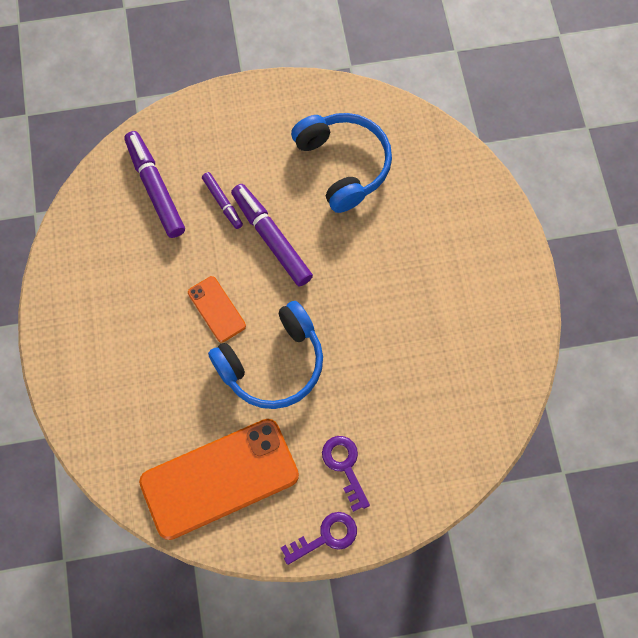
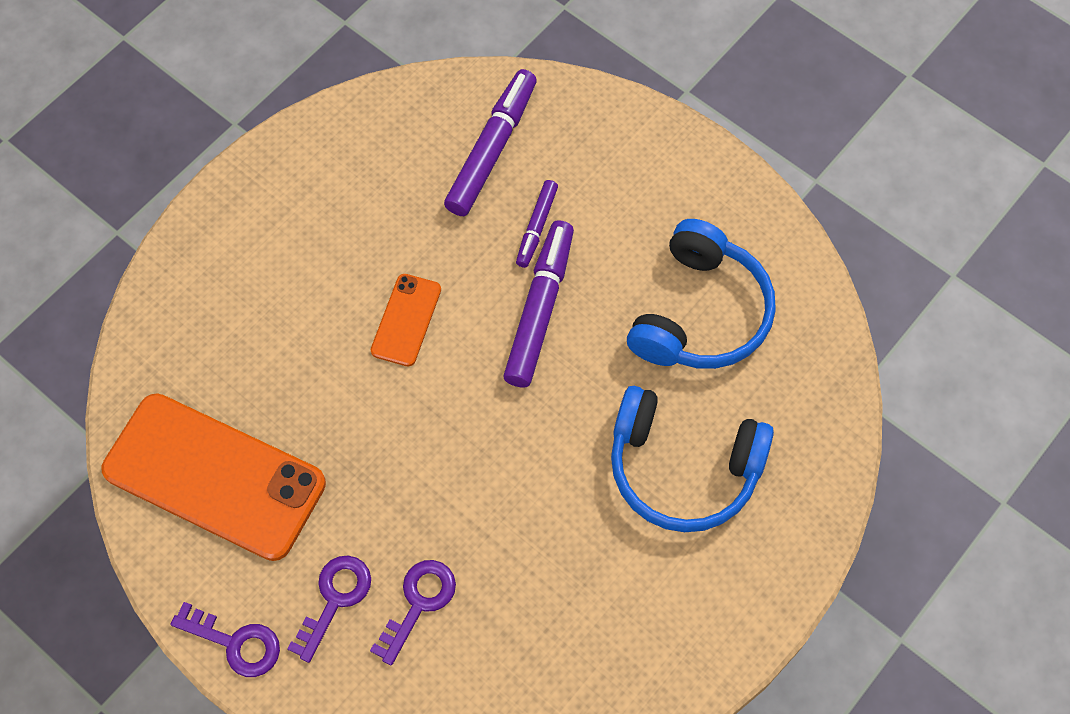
camera: 50 degrees right, 5 degrees down
blue headphones [208,301,323,409] -> blue headphones moved to [611,386,774,532]
none -> purple key [370,560,456,666]

